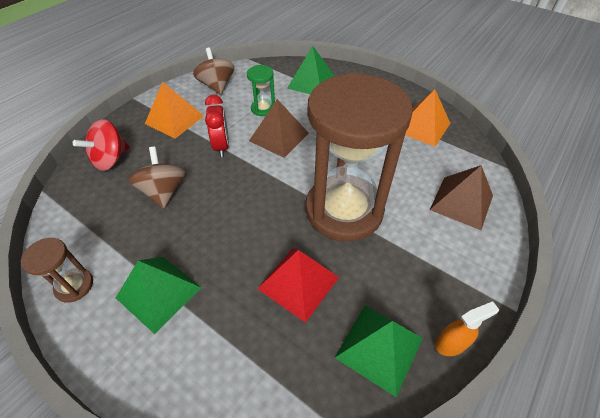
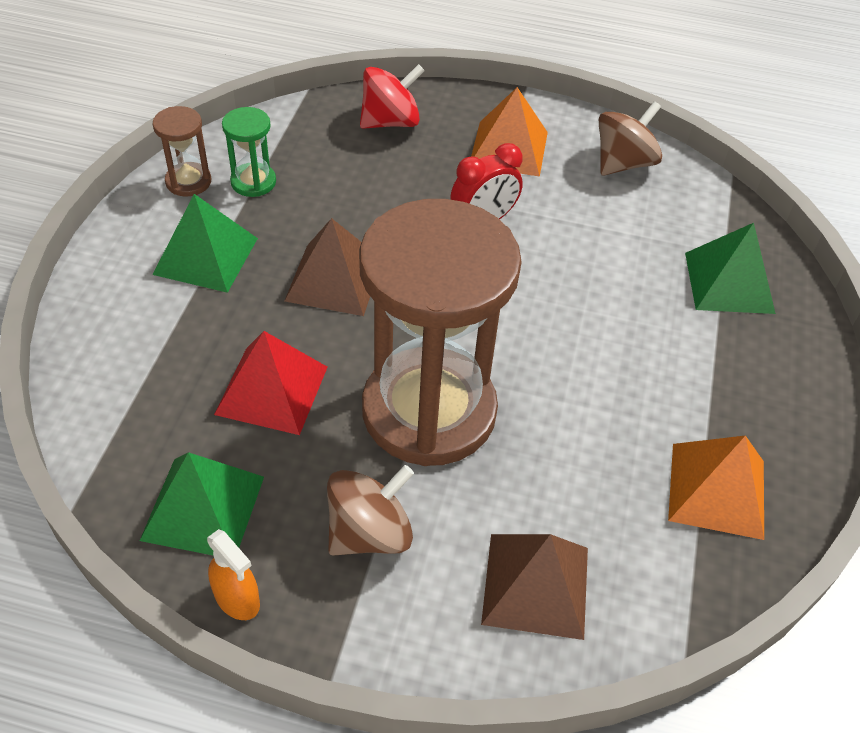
camera: 65 degrees right, 0 degrees up
red spinning top [73,119,130,171] -> red spinning top turned 135 degrees clockwise [360,64,425,129]
brown spinning top [128,147,186,208] -> brown spinning top moved to [327,465,414,556]
green hourglass [247,65,275,116] -> green hourglass moved to [222,107,276,197]
brown pyramid [249,99,309,158] -> brown pyramid moved to [285,218,370,316]

